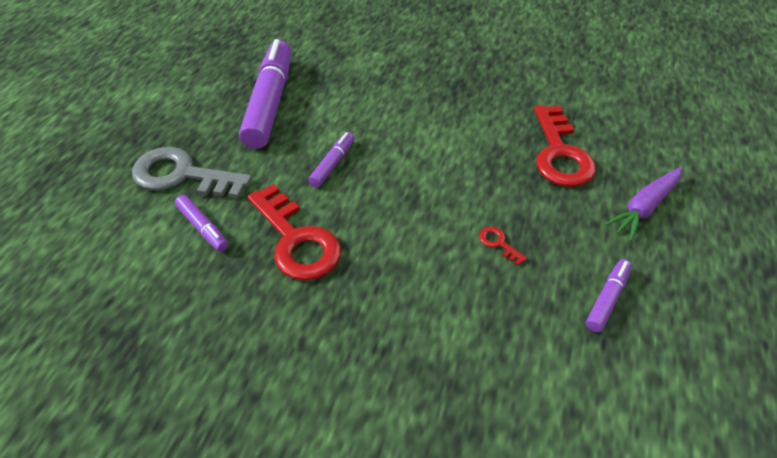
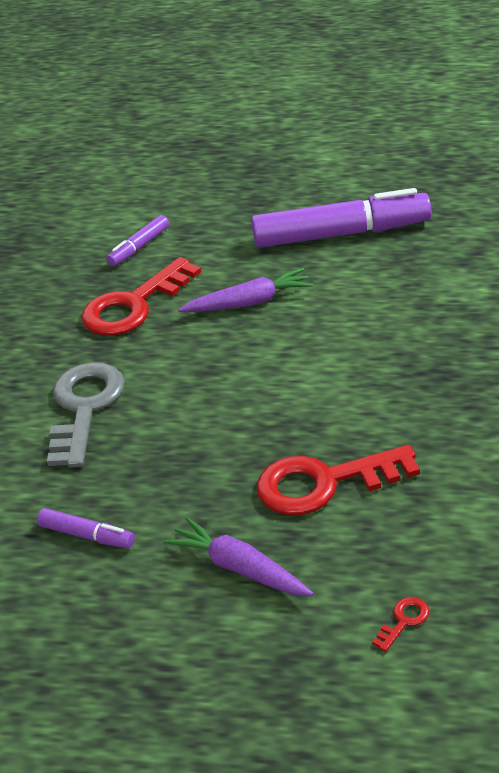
camera: 85 degrees right, 10 degrees down
grey key [132,147,251,198] -> grey key moved to [47,362,125,468]
purple marker [308,132,354,187] -> purple carrot [178,268,313,312]
red key [479,227,527,265] -> red key moved to [372,597,430,652]

